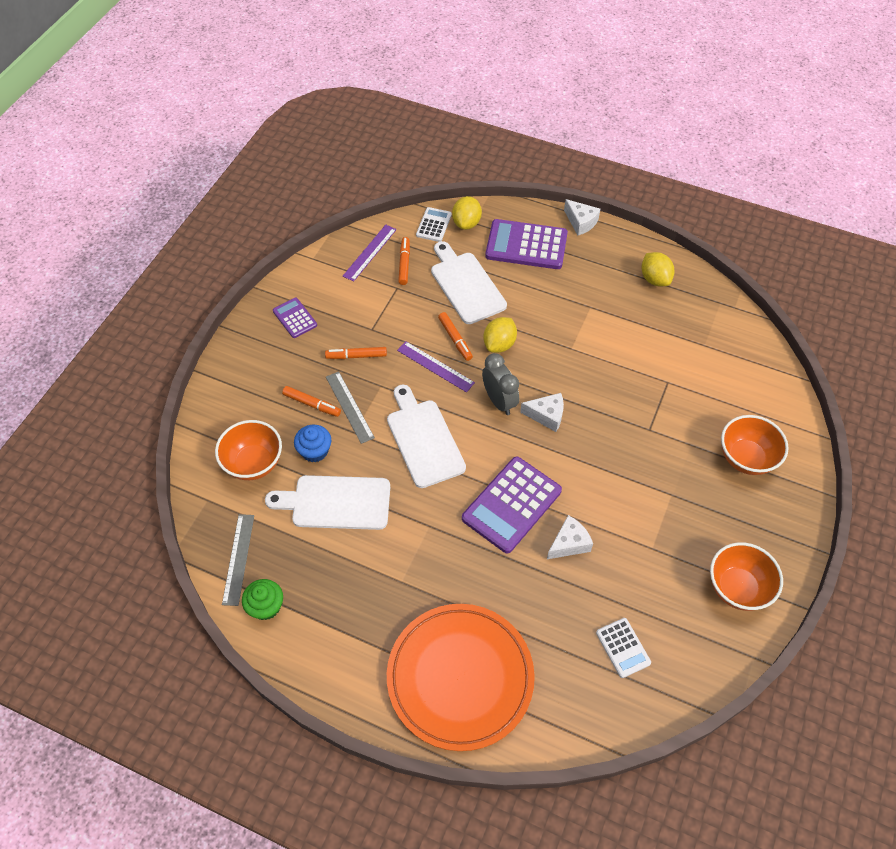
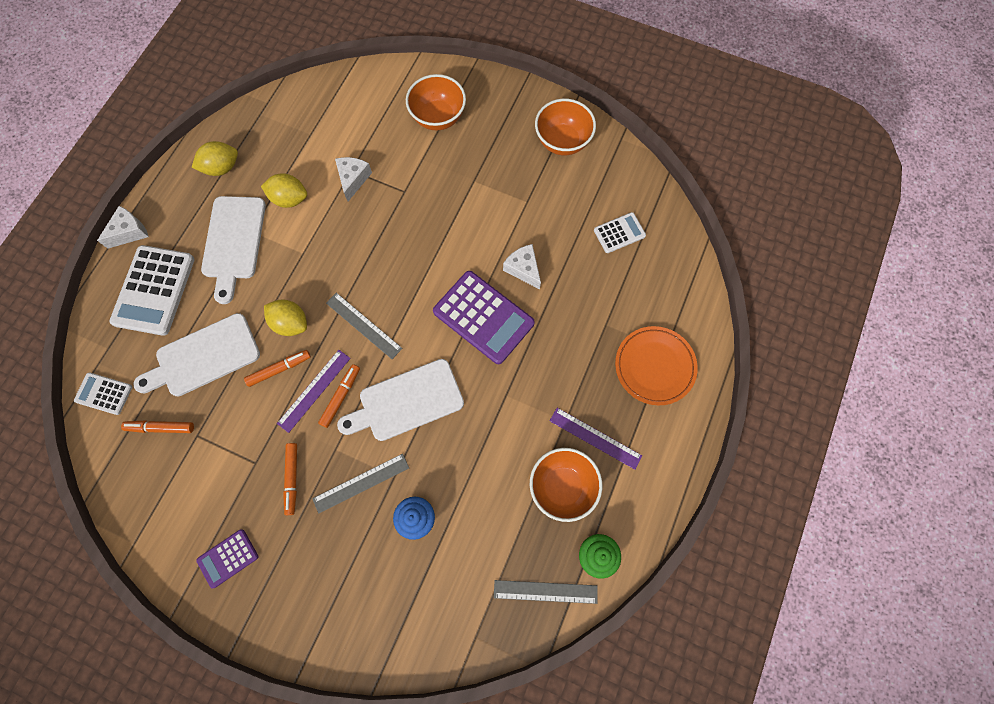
camera: 90 degrees left, 15 degrees up
orange bowl [215,420,282,480] -> orange bowl moved to [530,448,602,522]
white cutting board [265,475,390,530] -> white cutting board moved to [201,196,266,304]
orange marker [282,386,341,417] -> orange marker moved to [318,364,360,428]
purple ruler [343,225,397,282] -> purple ruler moved to [550,408,642,470]
orange plate [387,604,535,751] -> orange plate [615,326,698,405], size x0.62
yellow lemon [452,196,482,230] -> yellow lemon moved to [261,173,307,208]
grey clock [482,353,519,415] -> grey ruler [326,293,403,359]
purple calculator [485,219,568,269] -> white calculator [109,245,195,336]
white cheese [520,393,564,432] -> white cheese moved to [335,157,372,201]

